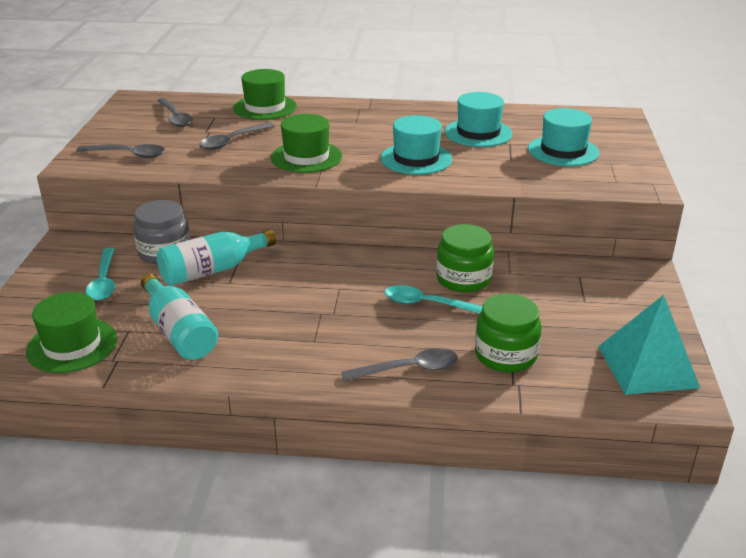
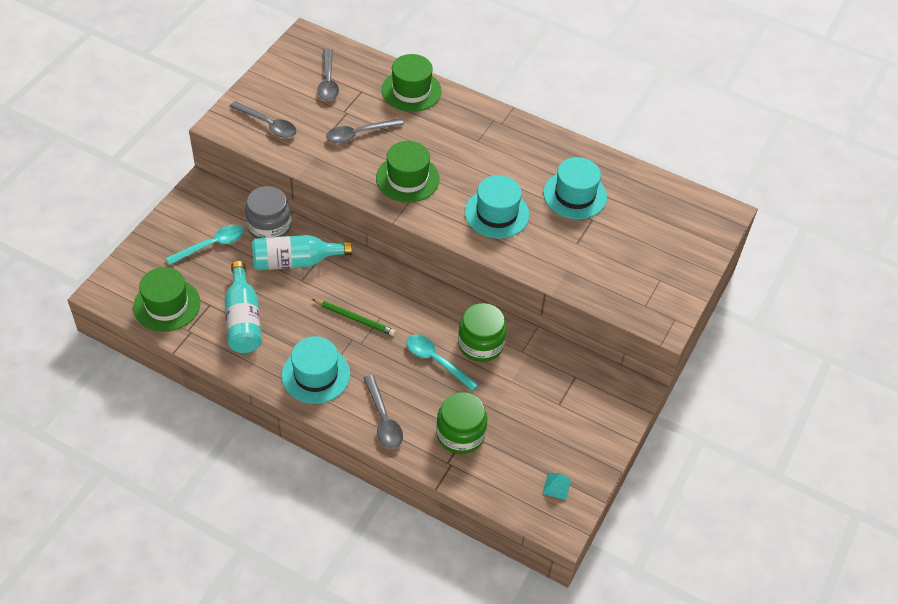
camera: 20 degrees right, 20 degrees up
turquoise spoon [86,248,115,301] -> turquoise spoon turned 135 degrees counterclockwise [166,225,244,265]
grey spoon [341,348,458,381] -> grey spoon turned 60 degrees clockwise [364,375,403,448]
turquoise hat [528,108,599,166] -> turquoise hat moved to [282,336,350,404]
turquoise pyramid [598,295,700,395] -> turquoise pyramid [542,473,571,500], size x0.40
none -> green pencil [312,299,396,336]

